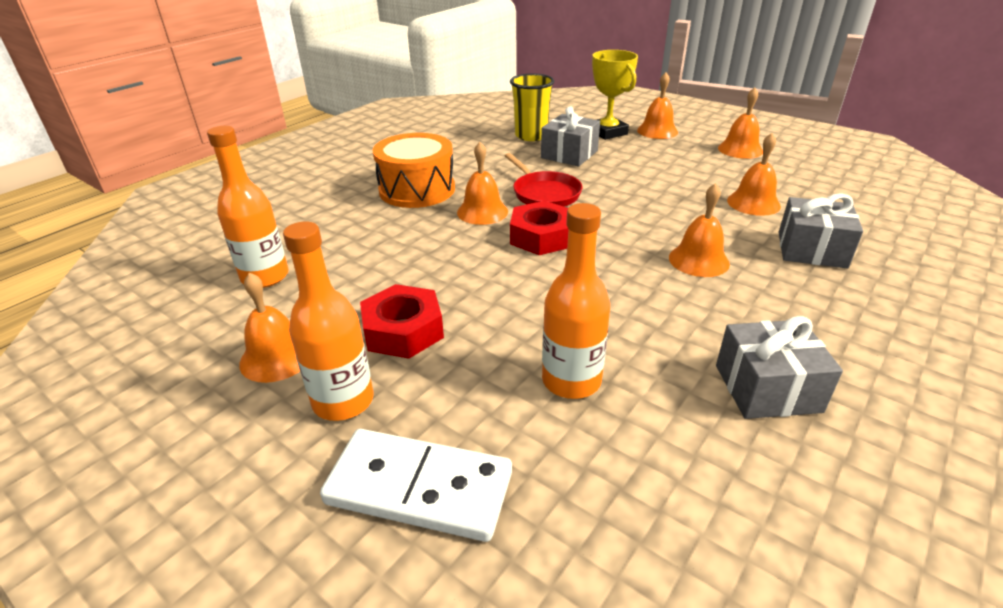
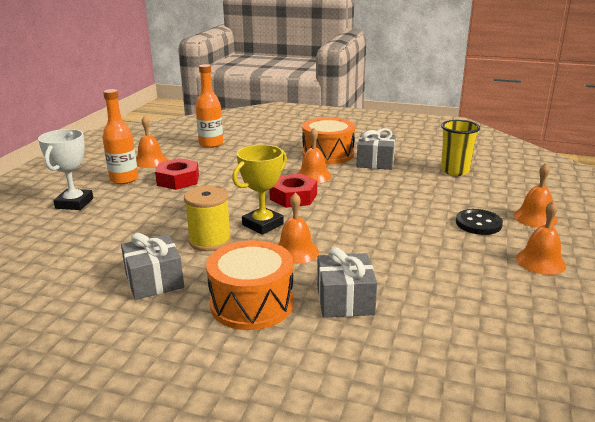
camera: 70 degrees right, 10 degrees down
white domino [320,429,512,542] -> white trophy [38,129,93,210]
red pan [505,153,582,207] -> none
grey gift [541,107,600,167] -> grey gift moved to [357,128,396,170]
orange bottle [542,203,610,399] -> none
yellow trophy [592,50,638,140] -> yellow trophy moved to [232,145,287,235]
orange bell [727,133,781,216] -> none
none -> yellow spool [184,185,232,251]
none -> orange drum [206,240,294,330]
none -> black button [456,209,503,235]

